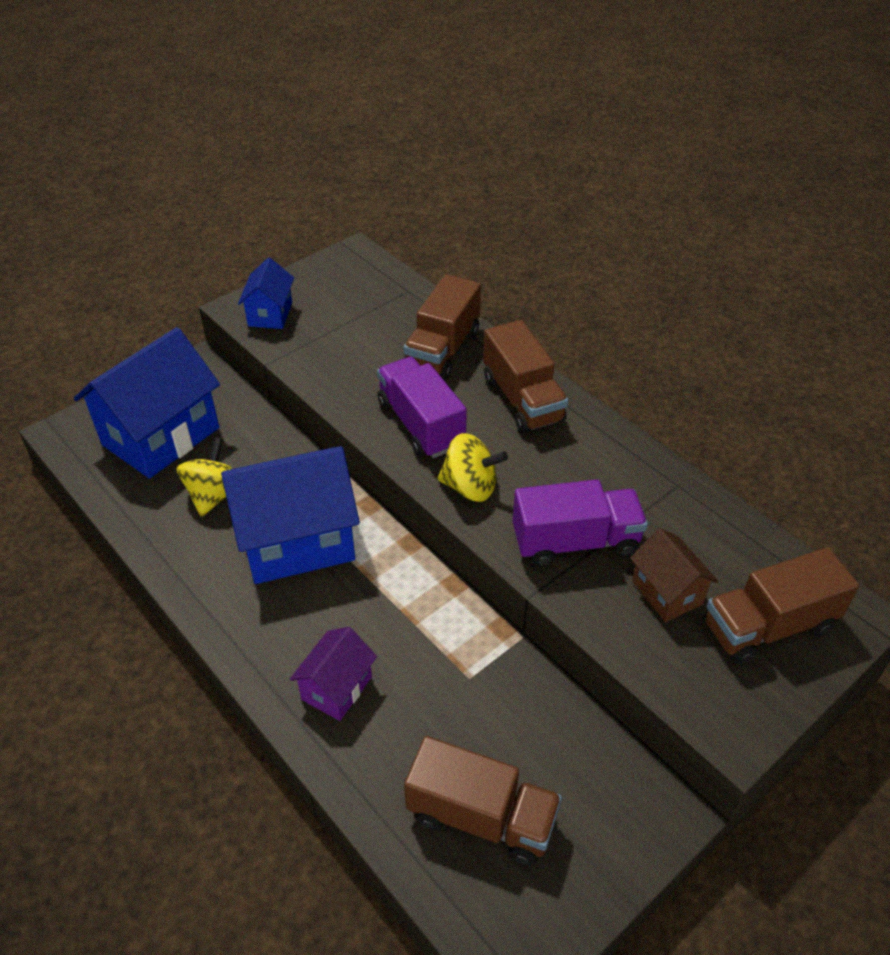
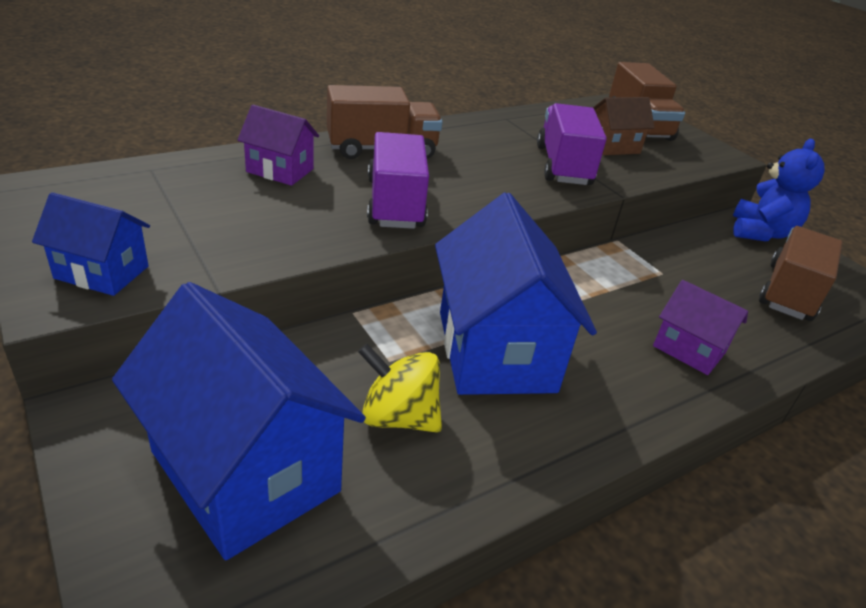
camera: 85 degrees left, 10 degrees down
purple truck [377,357,467,458] -> purple truck turned 105 degrees clockwise [367,132,429,229]
brown truck [403,274,481,380] -> purple house [237,105,319,186]
yellow spinning top [437,433,508,502] -> none
none -> blue teddy bear [733,139,825,241]

